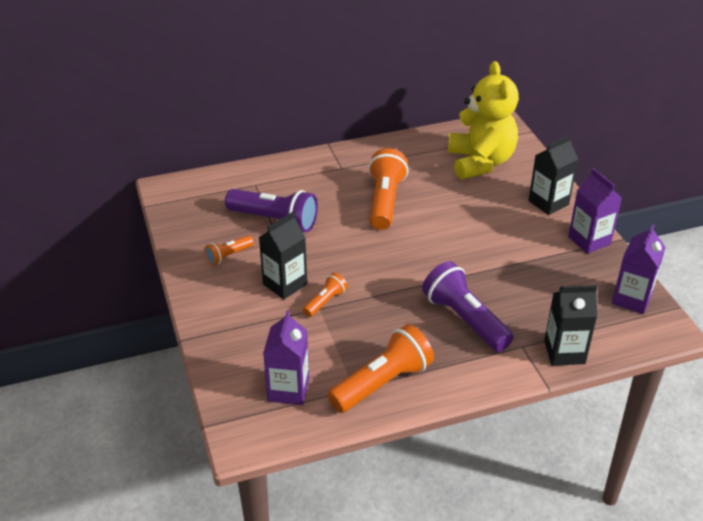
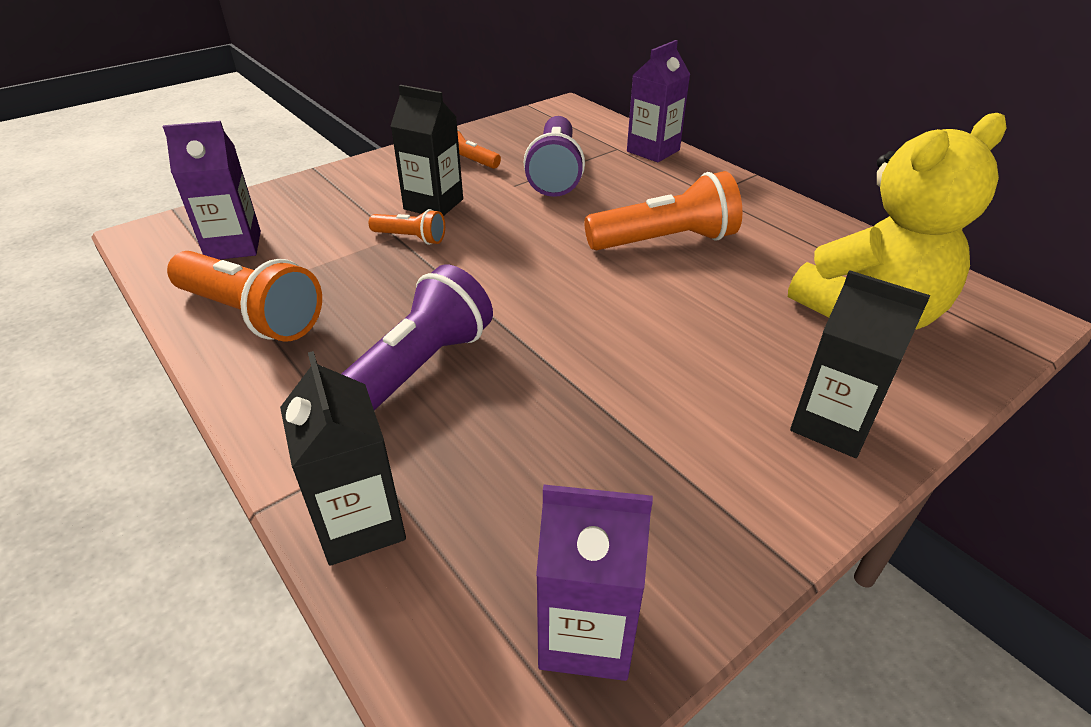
camera: 70 degrees right, 0 degrees up
purple carton [568,168,622,254] -> purple carton moved to [627,40,690,162]

